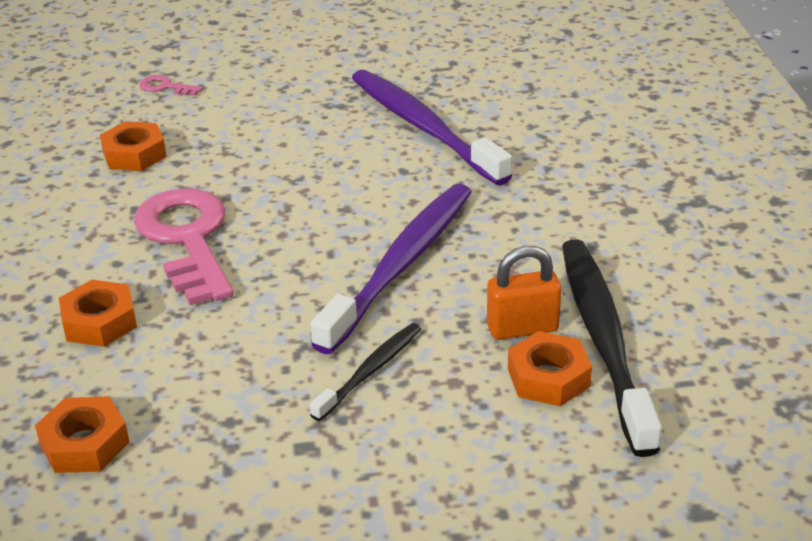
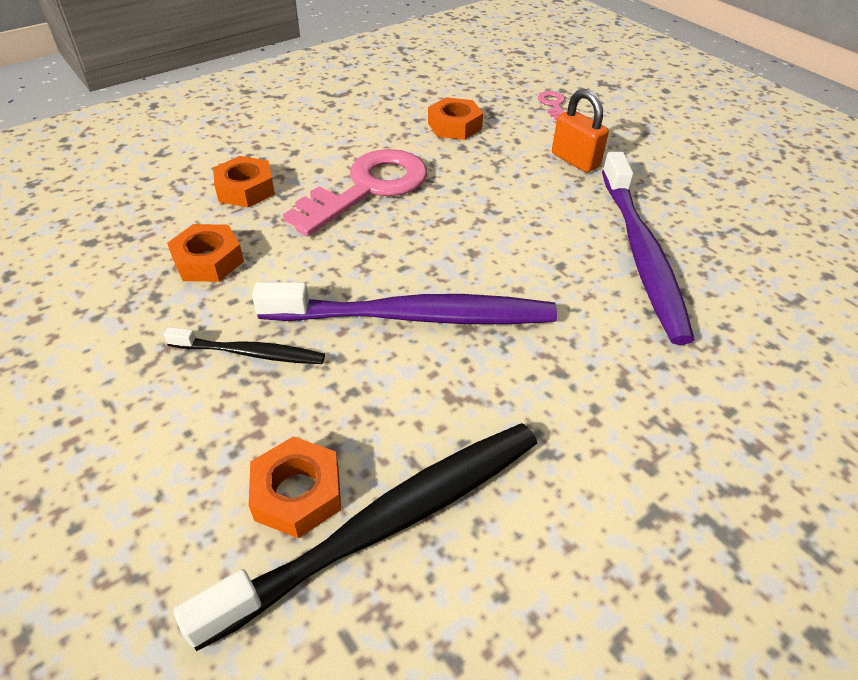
camera: 60 degrees right, 10 degrees up
orange nut [35,396,130,473] -> orange nut moved to [167,224,244,282]
purple toothbrush [352,70,512,185] -> purple toothbrush turned 150 degrees clockwise [602,152,695,345]
orange padlock [487,246,562,340] -> orange padlock moved to [552,89,609,172]

